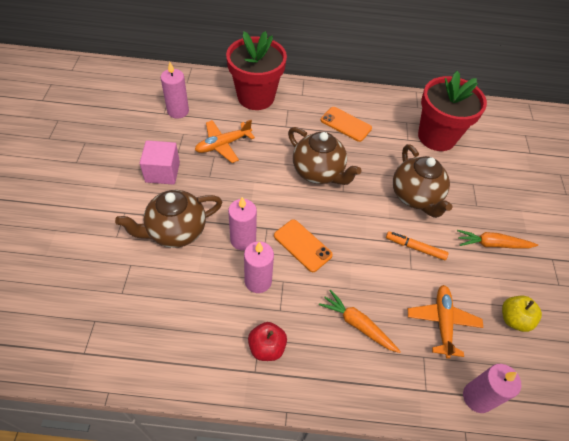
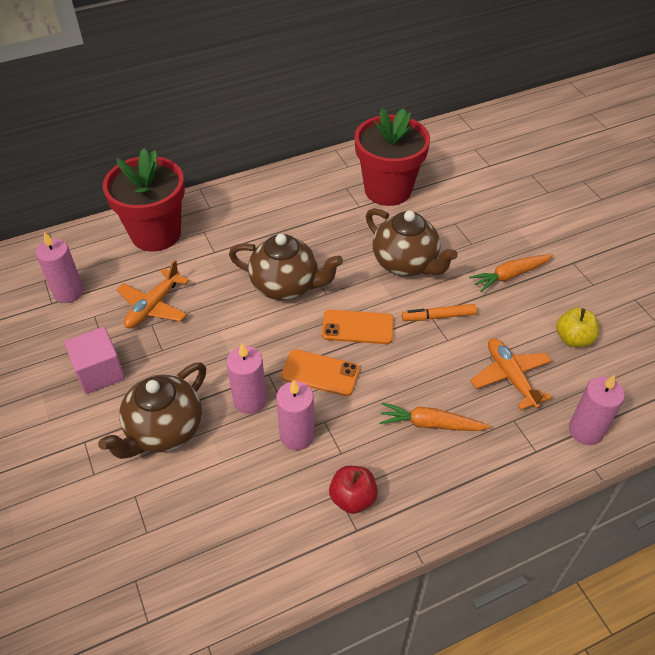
camera: 25 degrees left, 5 degrees down
orange phone [321,107,372,142] -> orange phone moved to [322,310,394,344]

